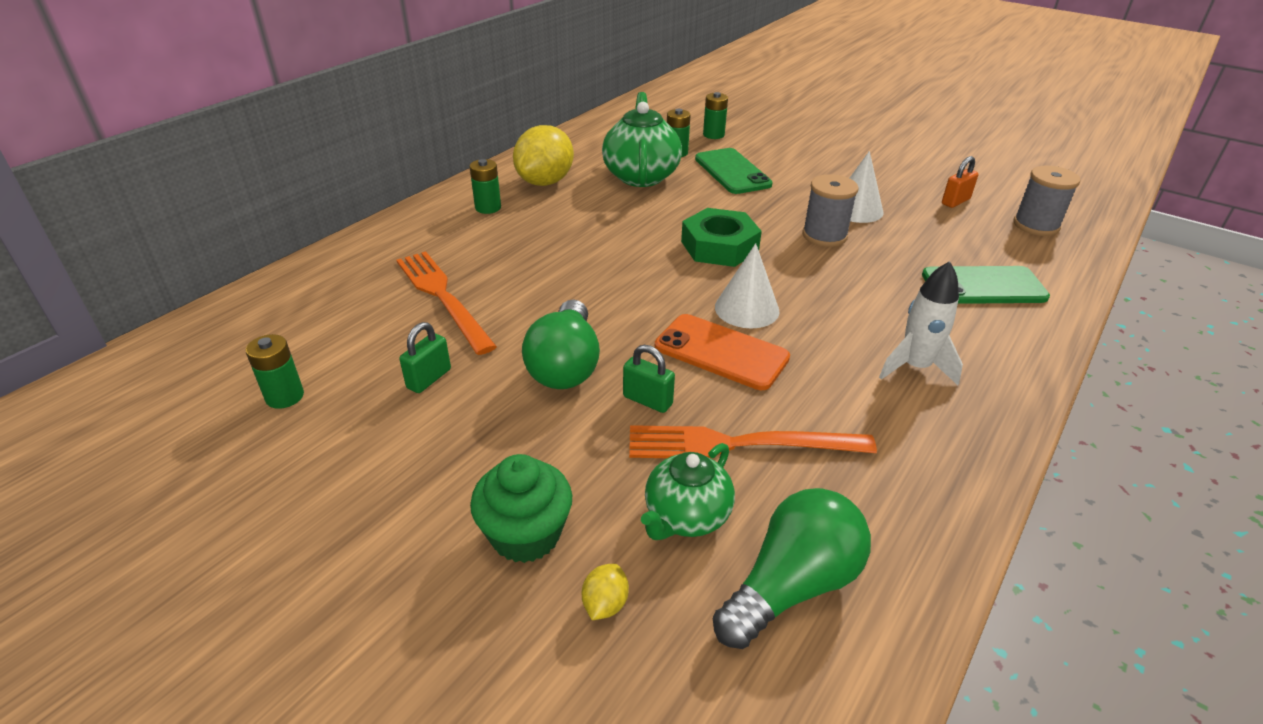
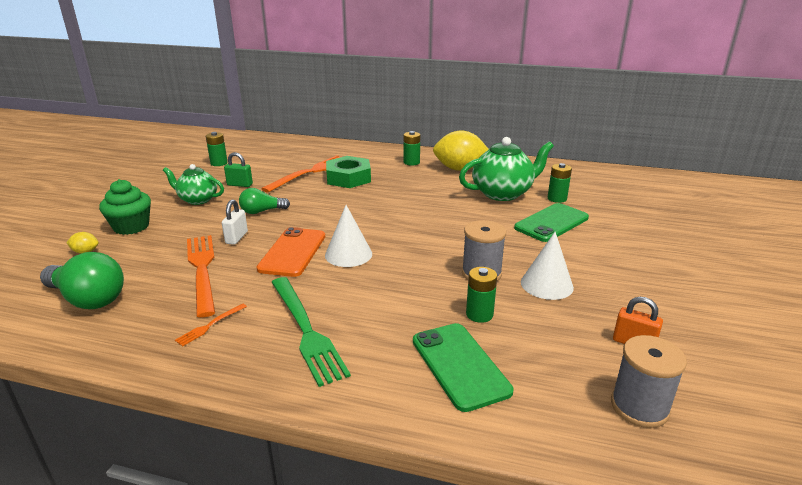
camera: 70 degrees right, 10 degrees down
green light bulb [522,300,600,389] -> green light bulb [239,188,290,214], size x0.61
green padlock [623,345,675,413] -> white padlock [222,199,248,245]
green teapot [641,443,735,540] -> green teapot moved to [163,164,224,205]
green nut [681,208,762,267] -> green nut moved to [326,156,371,188]
green battery [703,92,728,139] -> green battery moved to [466,267,497,323]
white rocket [879,261,963,385] -> green fork [271,277,351,387]
none -> orange fork [175,303,247,346]

